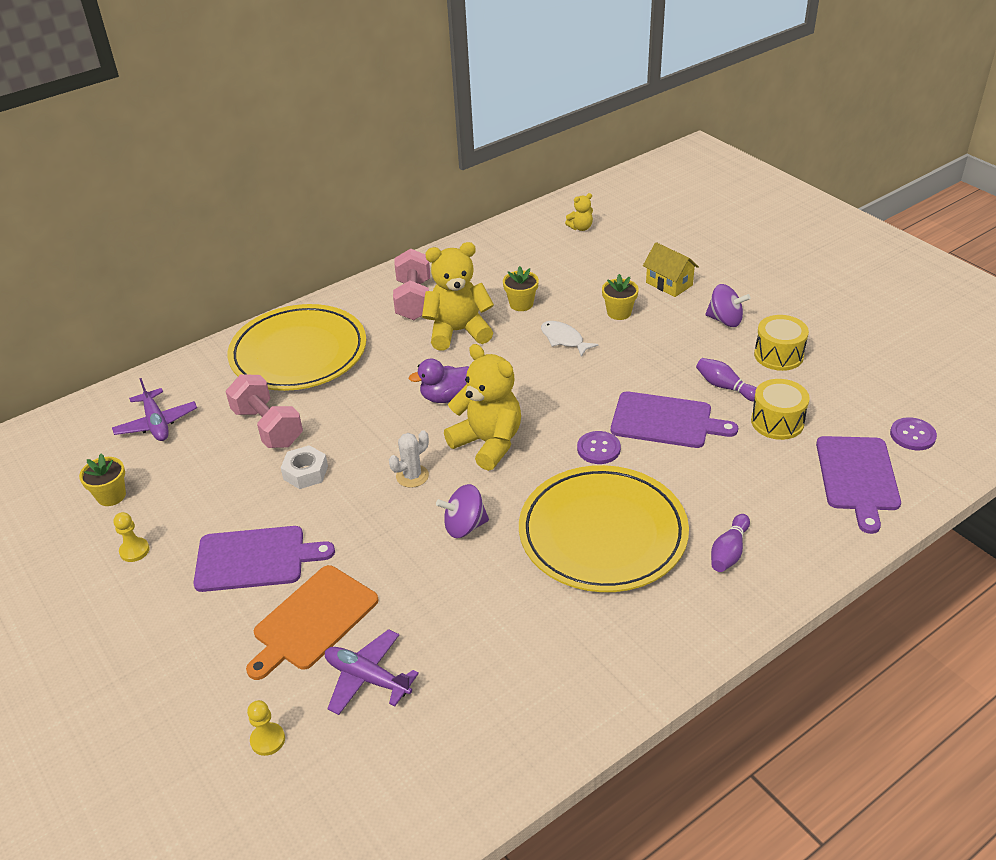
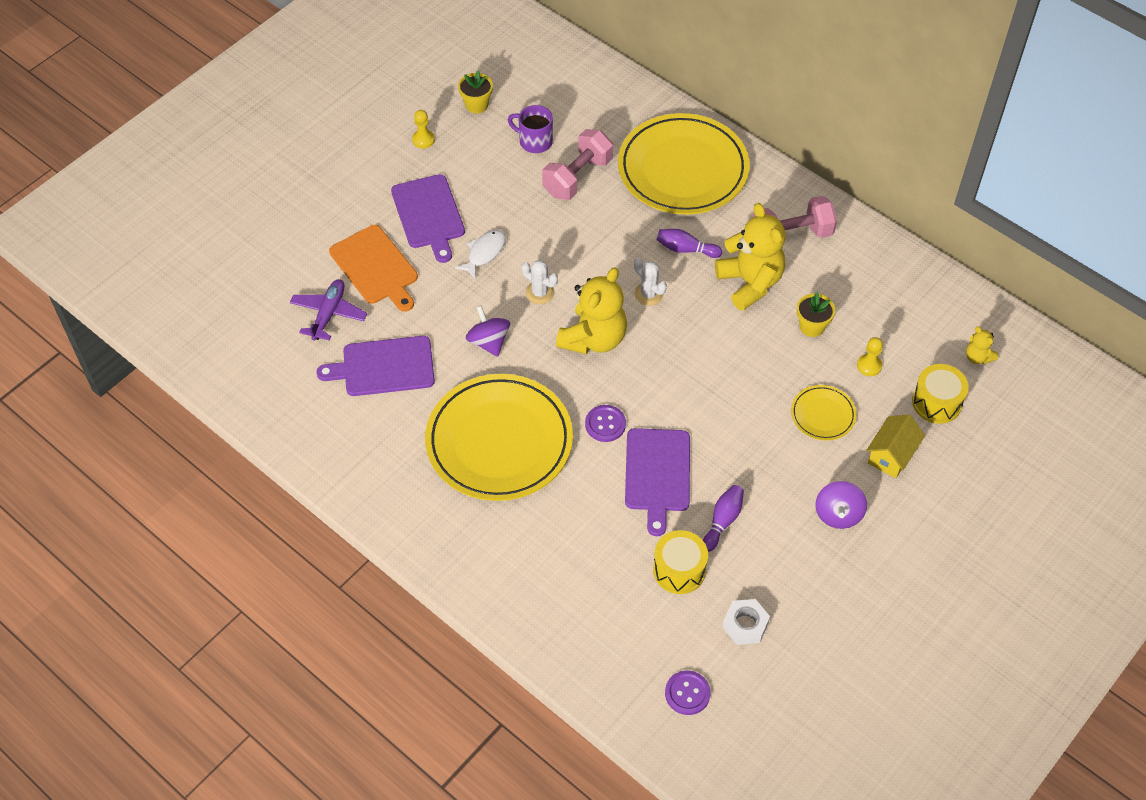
camera: 75 degrees right, 15 degrees up
purple plane [112,378,197,441] -> none
orange cutting board [246,565,378,680] -> orange cutting board turned 150 degrees counterclockwise [329,225,418,312]
yellow pawn [247,700,285,756] -> yellow pawn moved to [857,337,883,376]
white nut [281,445,328,489] -> white nut moved to [722,599,770,645]
purple duck [409,358,469,403] -> white cactus [634,257,667,306]
white fish [541,321,599,357] -> white fish moved to [455,230,506,279]
yellow flower pot [602,274,639,320] -> yellow plate [791,385,857,441]
purple bowling pin [711,514,750,572] -> purple bowling pin moved to [656,229,722,258]
yellow drum [754,315,809,371] -> yellow drum moved to [912,364,969,424]
purple cutting board [816,436,901,534] -> purple cutting board moved to [316,336,435,396]
none -> purple mug [508,105,553,153]

